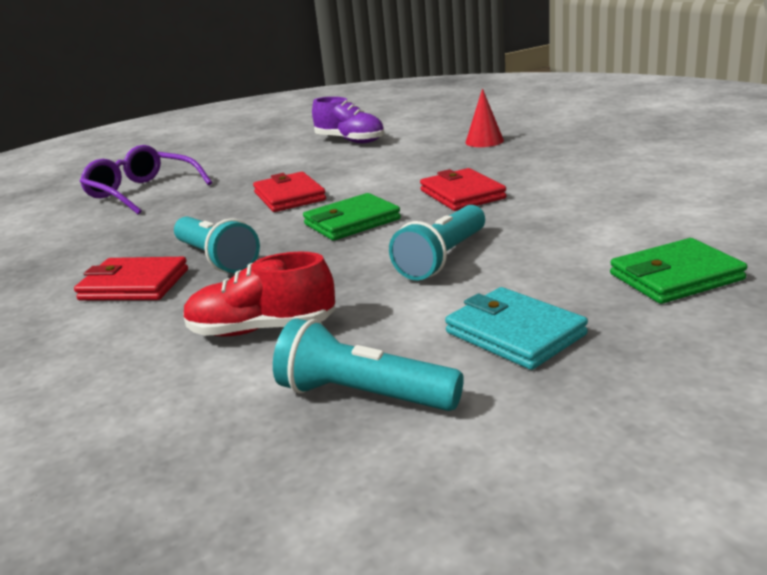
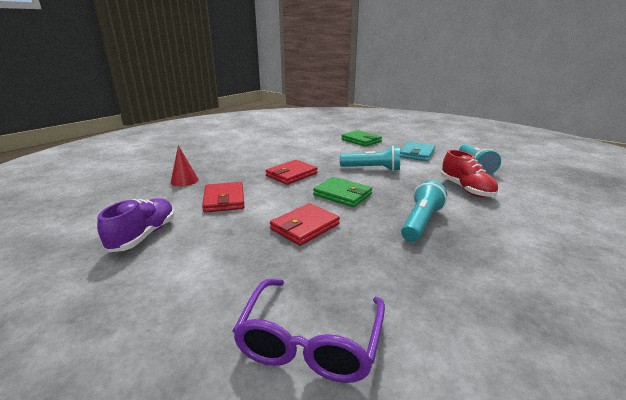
camera: 115 degrees left, 0 degrees up
red wallet [74,257,188,301] -> red wallet moved to [202,182,245,213]

